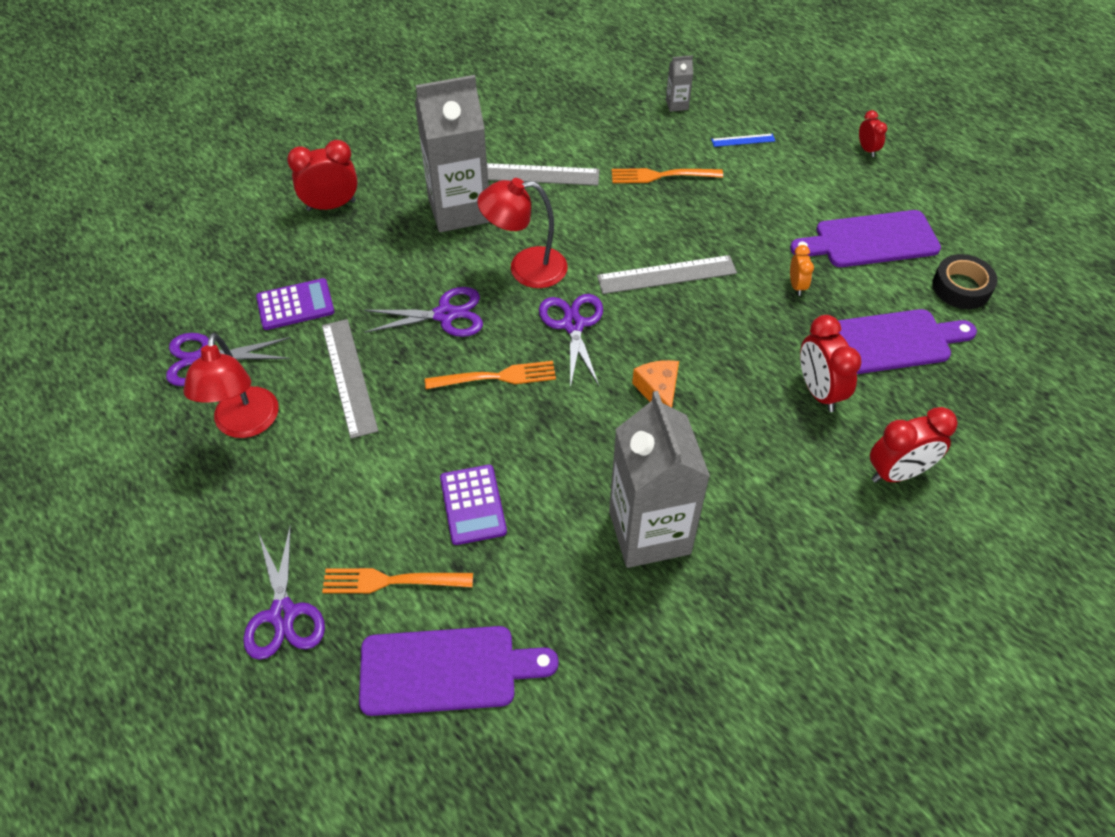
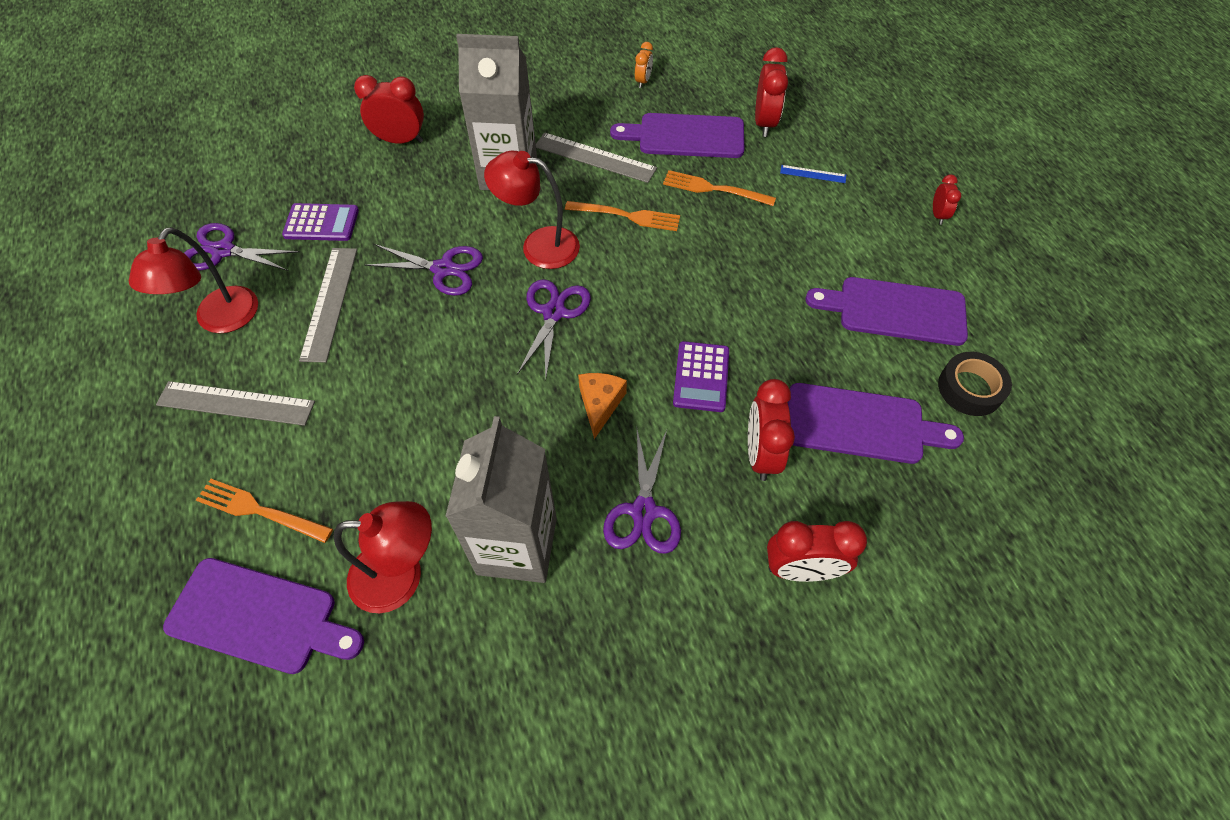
camera: 20 degrees right, 5 degrees up
purple scissors [243,524,325,660] -> purple scissors moved to [603,430,681,554]
orange fork [425,361,556,389] -> orange fork moved to [565,201,680,231]
purple calculator [440,465,507,545] -> purple calculator moved to [673,341,729,412]
grey ruler [597,255,737,294] -> grey ruler moved to [156,381,315,426]
grey carton [666,55,693,112] -> red clock [755,47,788,137]
orange clock [790,245,814,296] -> orange clock moved to [635,42,653,88]
none -> red lamp [333,501,432,613]
none -> purple cutting board [610,113,744,158]

